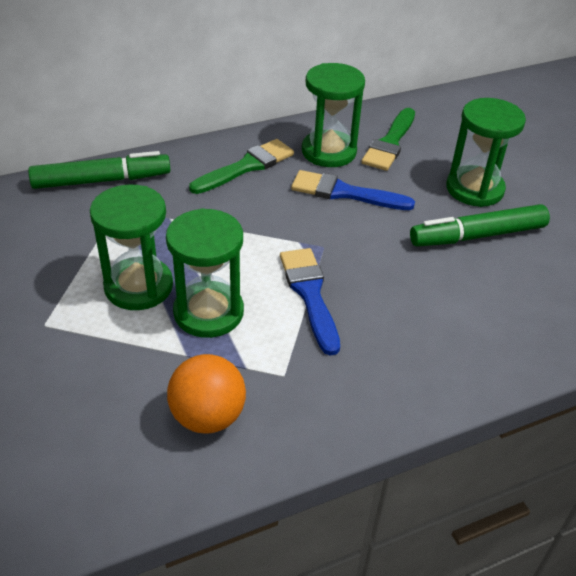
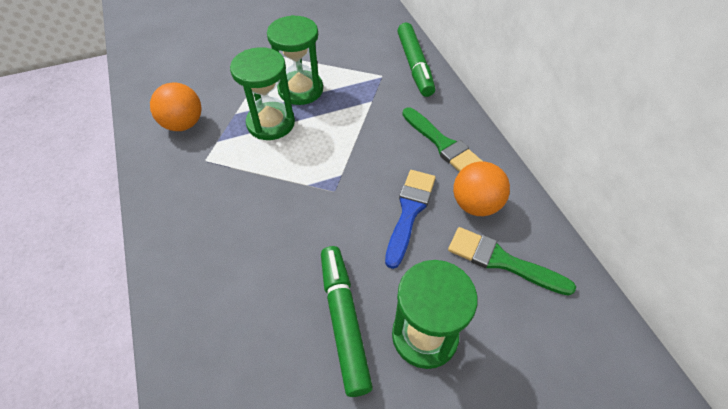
camera: 95 degrees right, 10 degrees up
blue brush [280,248,340,356] -> none
green hourglass [302,63,365,167] -> orange ball [453,162,510,216]

